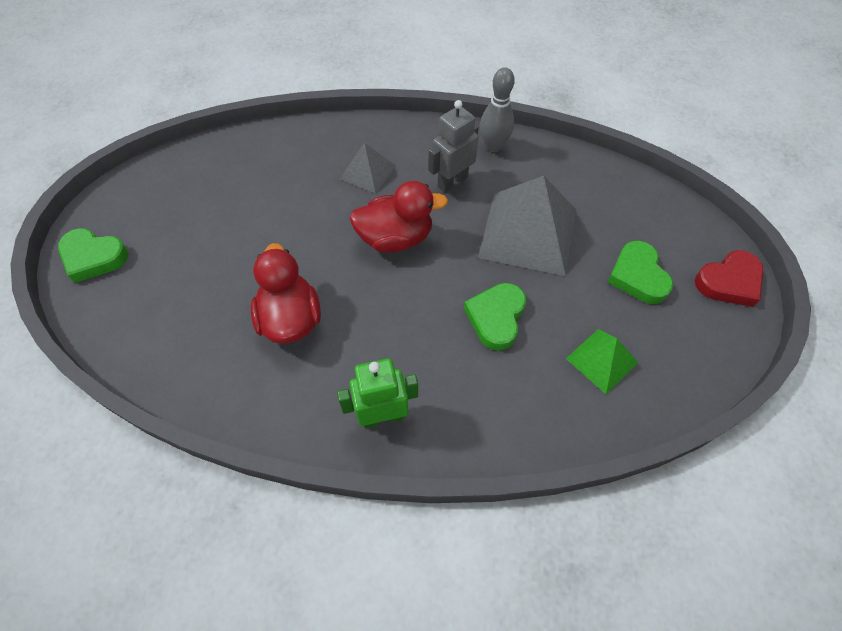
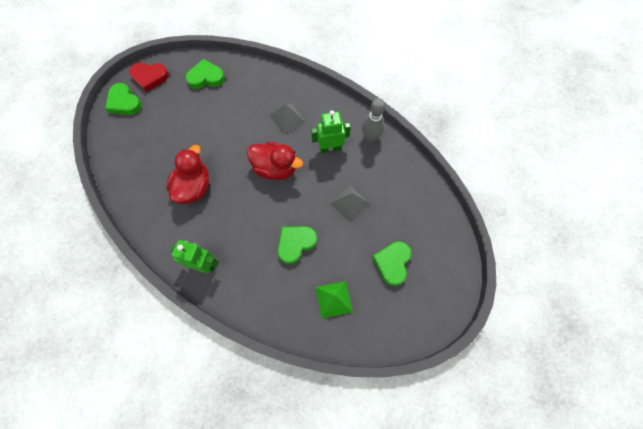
camera: 30 degrees right, 10 degrees up
grey robot [428,100,479,192] -> green robot [311,110,351,154]
grey pyramid [478,176,576,276] -> grey pyramid [330,185,370,223], size x0.52
red heart [695,250,763,307] -> red heart moved to [129,63,169,92]
none -> green heart [186,59,225,89]

